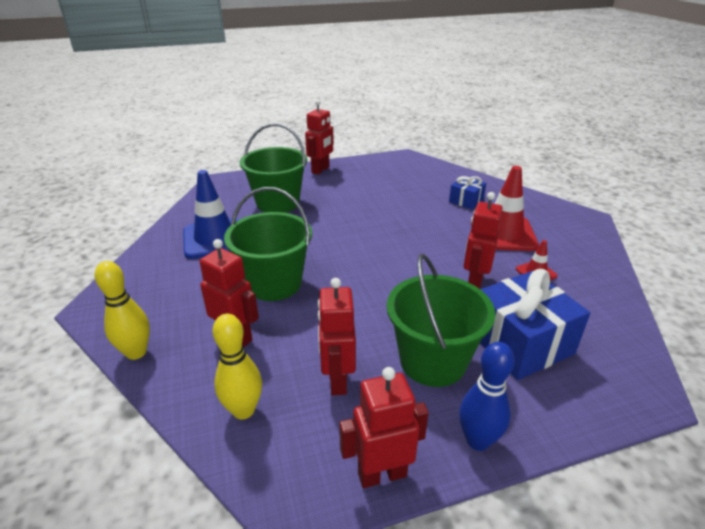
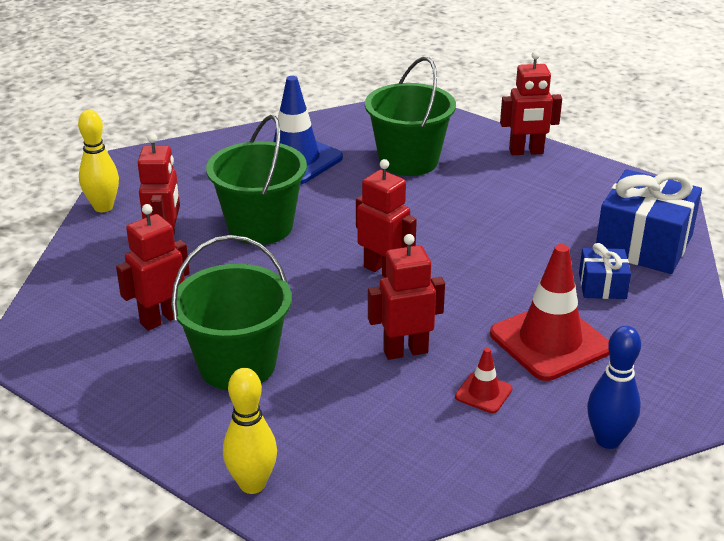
camera: 55 degrees right, 0 degrees up
yellow bowling pin [212,314,262,420] -> yellow bowling pin moved to [223,368,277,494]
red robot [339,367,429,488] -> red robot moved to [356,159,417,277]
blue bowling pin [459,342,514,451] -> blue bowling pin moved to [587,326,641,449]
blue gift [480,269,590,380] -> blue gift moved to [596,169,702,274]

